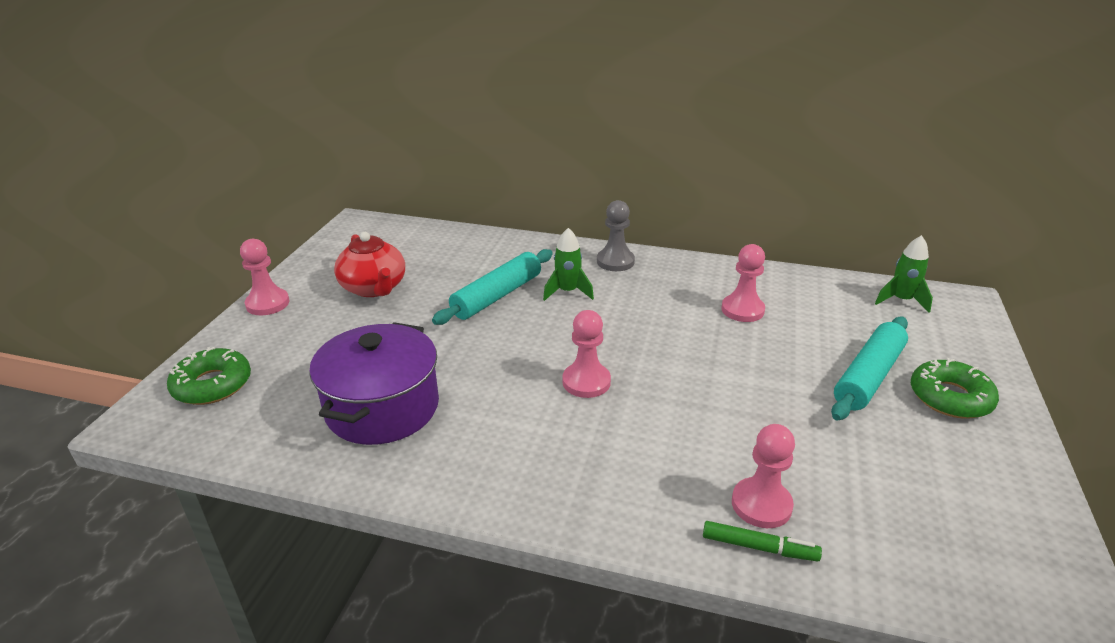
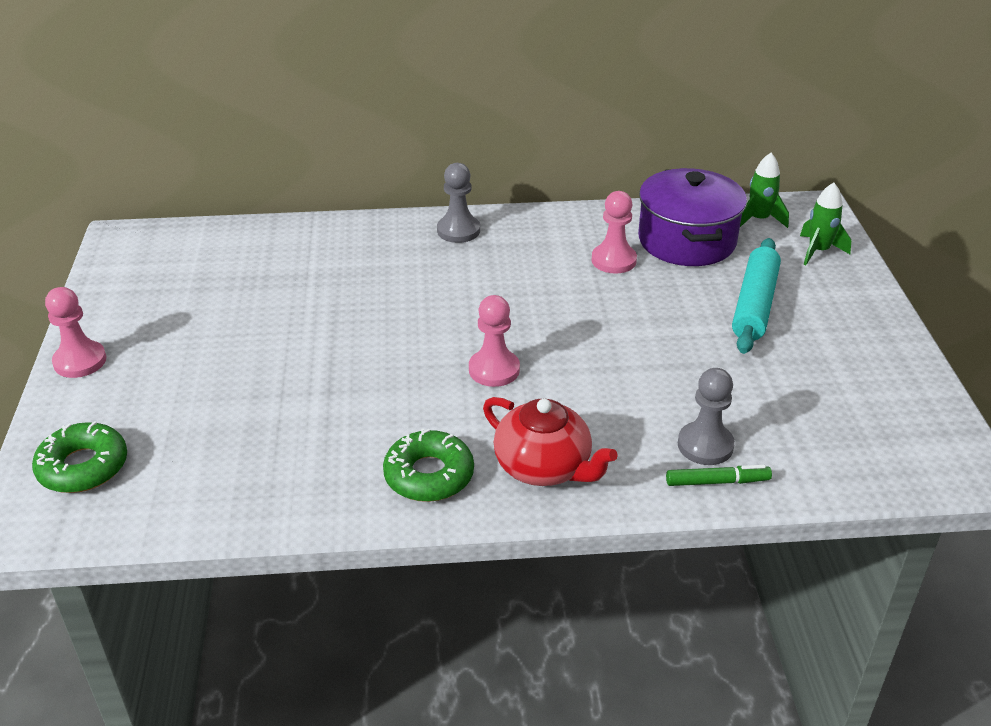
camera: 20 degrees left, 5 degrees up
purple pot [309,322,439,445] -> purple pot moved to [638,168,747,266]
red teapot [334,232,405,297] -> red teapot moved to [483,397,618,486]
turquoise rolling pin [432,249,553,325] -> none
green rocket [543,228,594,301] -> green rocket moved to [800,183,851,266]
pink pawn [732,424,795,528] -> grey pawn [678,368,735,465]
green donut [911,358,999,419] -> green donut moved to [383,429,474,502]

